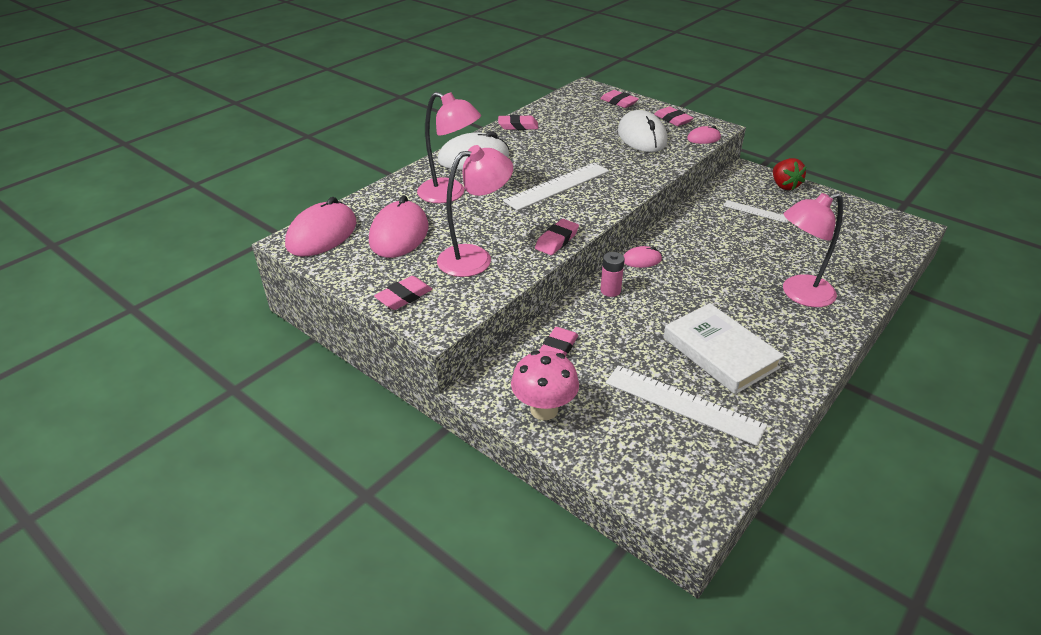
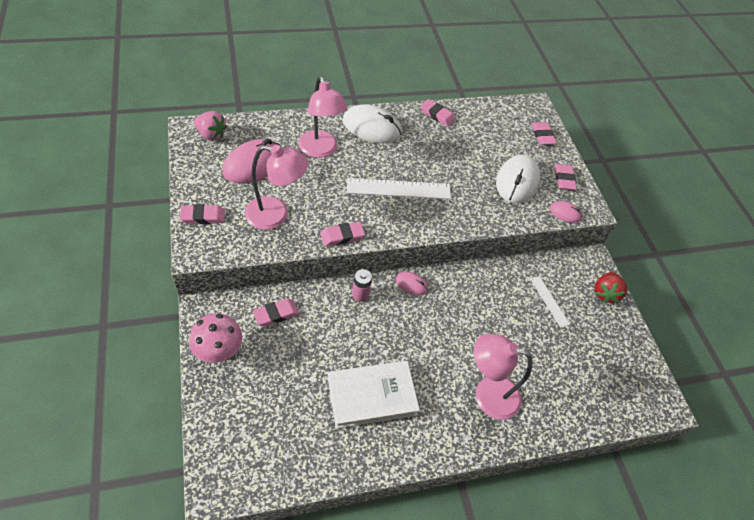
camera: 30 degrees right, 15 degrees up
pink mouse [285,197,356,256] -> pink strawberry [194,111,227,141]
white ruler [605,365,767,446] -> none
white book [663,303,784,394] -> white book turned 75 degrees clockwise [328,361,420,429]

